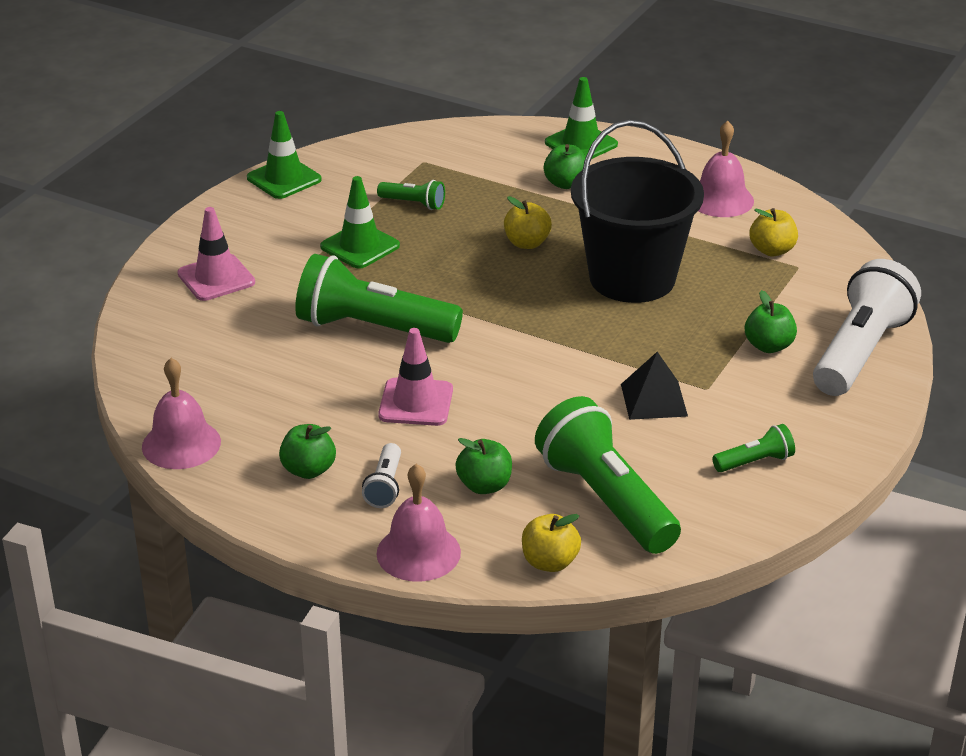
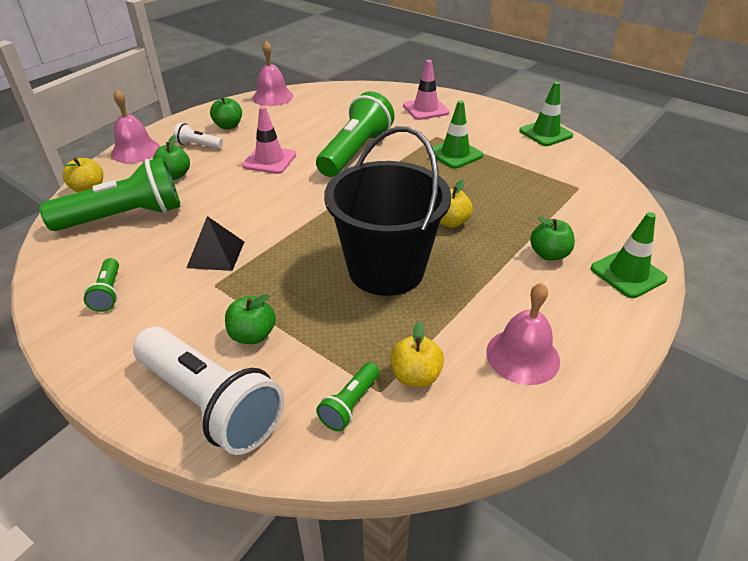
camera: 100 degrees right, 5 degrees up
green flashlight [377,180,445,210] -> green flashlight moved to [316,362,380,431]

